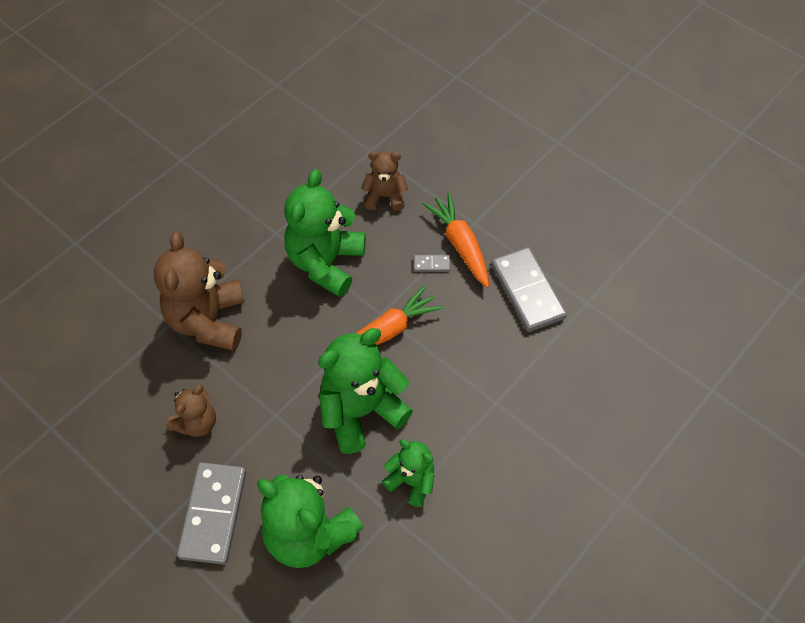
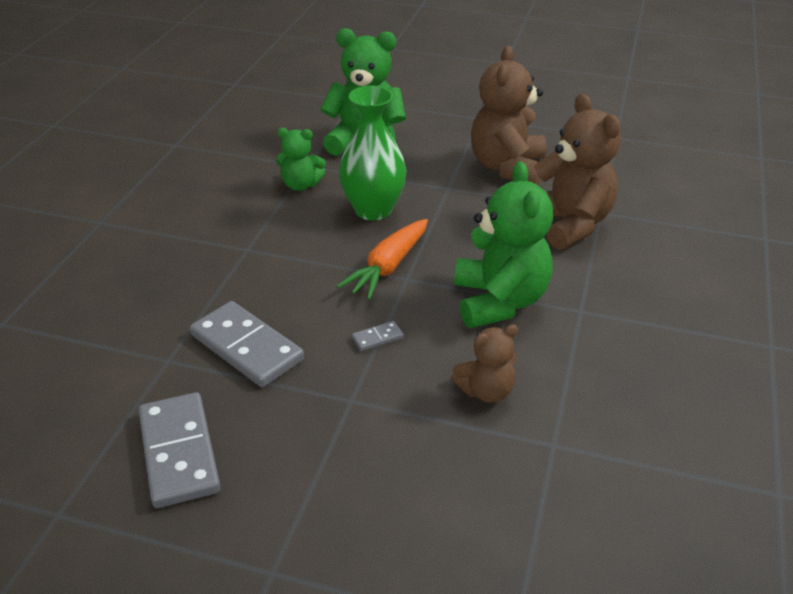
camera: 155 degrees right, 20 degrees down
brown teddy bear [166,385,216,437] -> brown teddy bear [471,46,546,185], size x1.80
grey domino [177,462,246,565] -> grey domino moved to [139,392,221,508]
green teddy bear [318,328,413,454] -> green vase [339,85,407,220]
orange carrot [423,192,489,288] -> none

